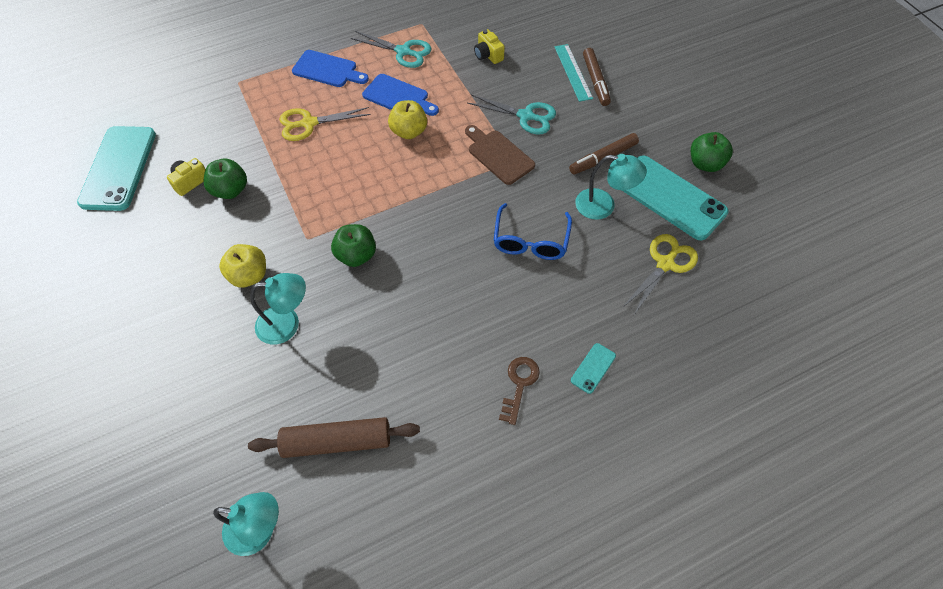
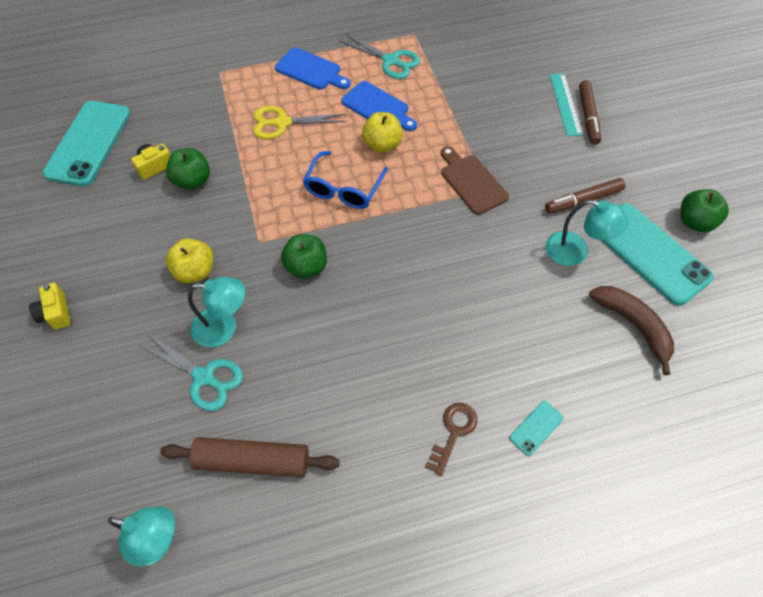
camera: 10 degrees right, 0 degrees up
turquoise scissors [467,94,556,134] -> turquoise scissors moved to [137,333,243,411]
yellow camera [474,29,505,64] -> yellow camera moved to [29,282,71,330]
blue glasses [493,203,572,260] -> blue glasses moved to [303,151,388,209]
yellow scissors [623,234,698,315] -> brown banana [589,286,674,375]

